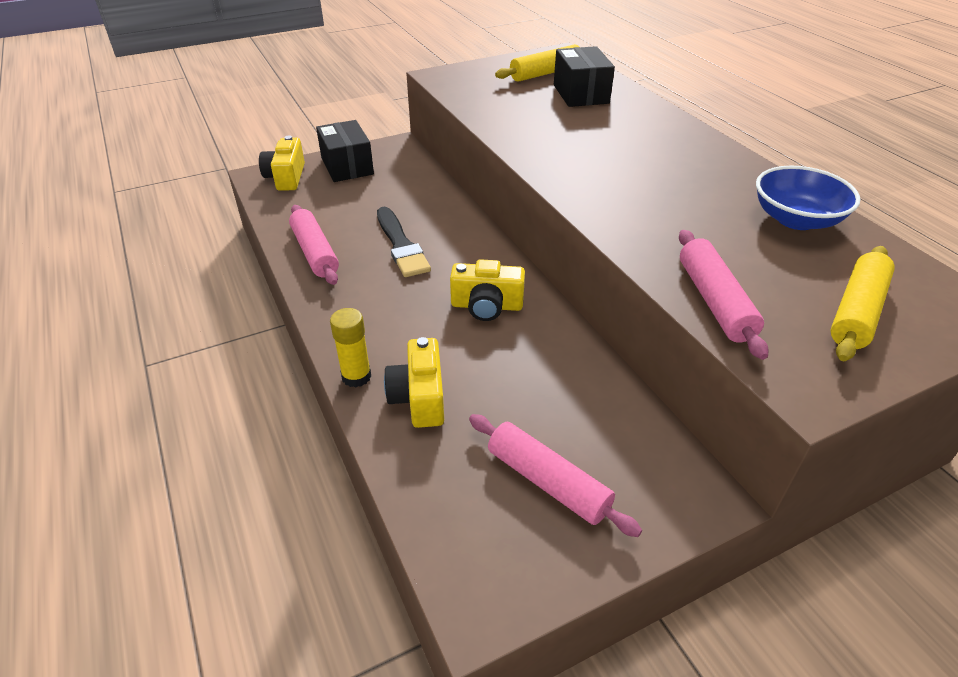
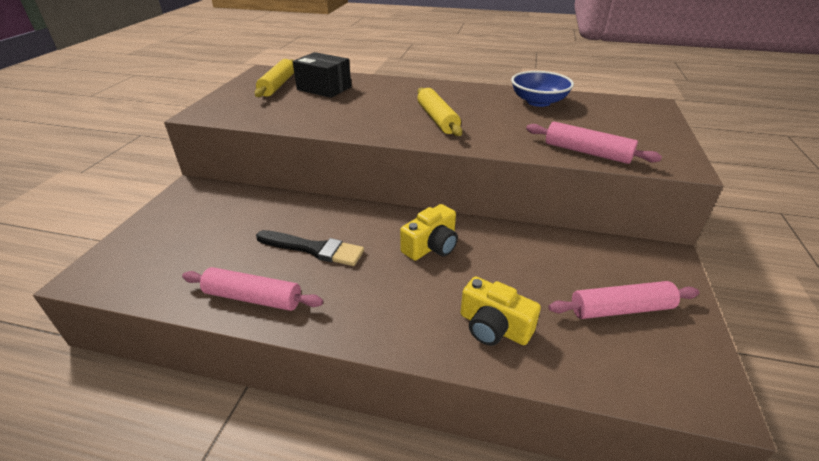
camera: 50 degrees left, 5 degrees down
yellow camera [259,136,305,191] -> none
black box [316,120,374,182] -> none
yellow glue stick [330,308,371,388] -> none
yellow rolling pin [831,246,895,361] -> yellow rolling pin moved to [417,87,462,136]

